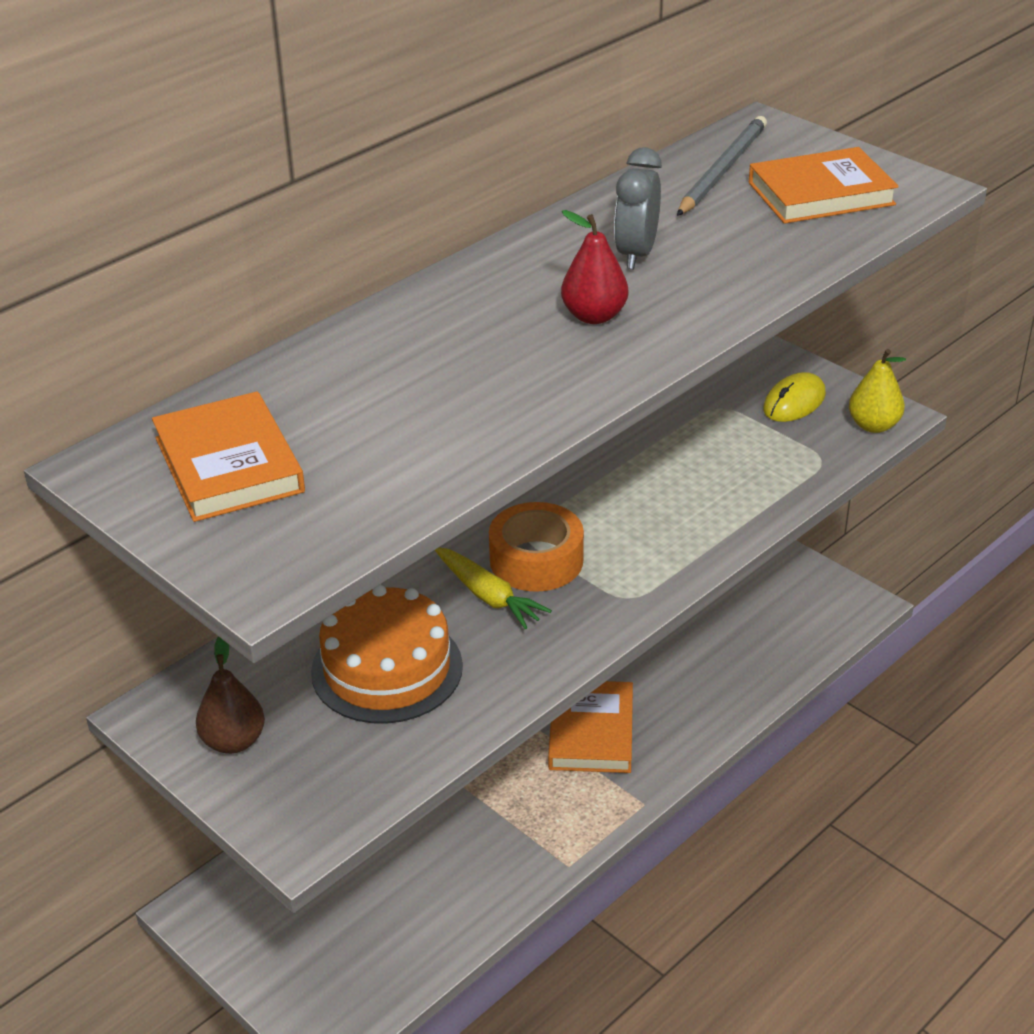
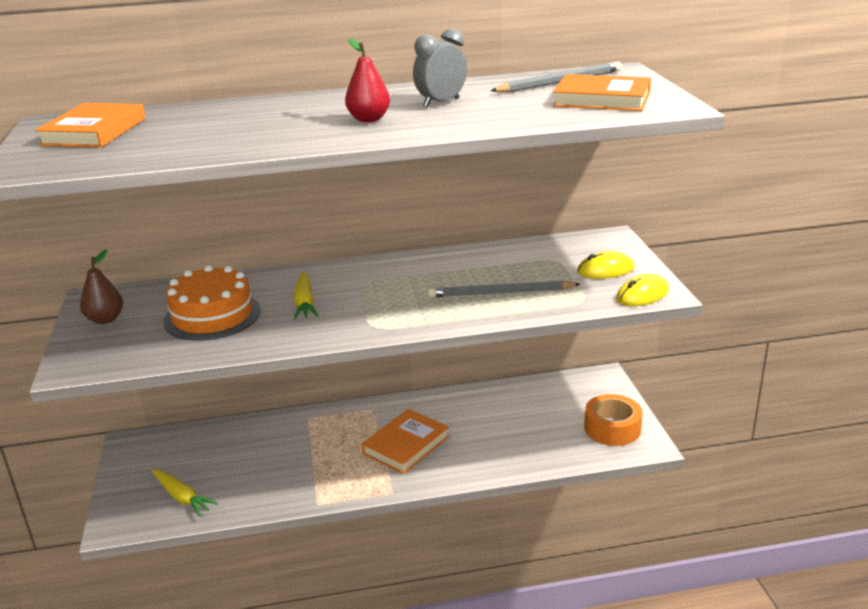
camera: 35 degrees right, 10 degrees down
orange tape [489,502,584,592] -> orange tape moved to [584,394,643,446]
yellow pear [849,349,906,433] -> yellow mouse [616,274,669,306]
none -> yellow carrot [151,469,218,516]
none -> grey pencil [428,281,580,297]

